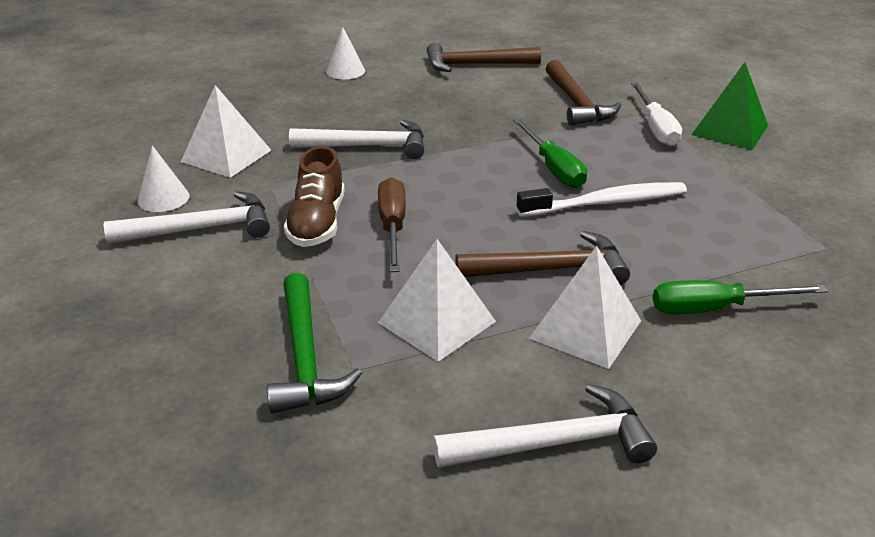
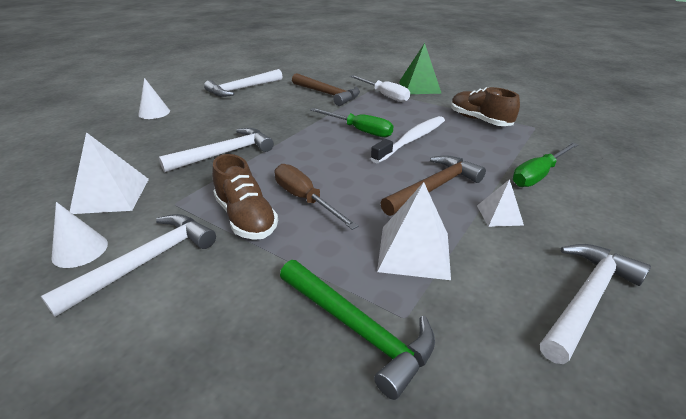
camera: 35 degrees left, 0 degrees up
brown hammer [426,42,541,72] -> white hammer [204,69,283,97]
white pyramid [529,246,641,369] -> white pyramid [477,179,524,227], size x0.57
none -> brown shoe [451,87,520,126]

